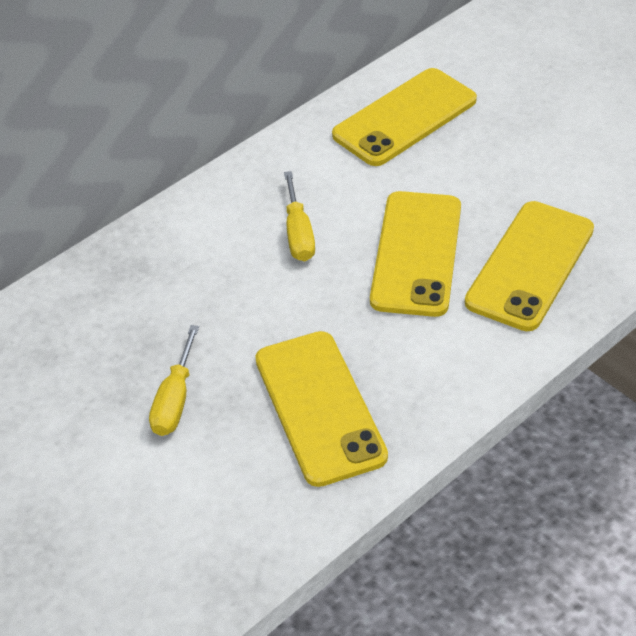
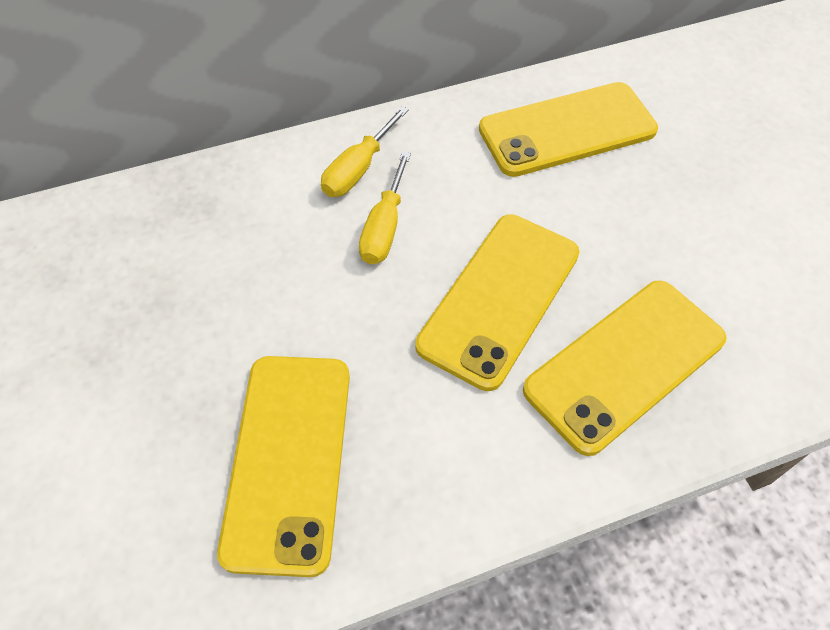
camera: 20 degrees right, 10 degrees up
yellow screwdriver [149,325,199,436] -> yellow screwdriver moved to [321,106,409,197]

